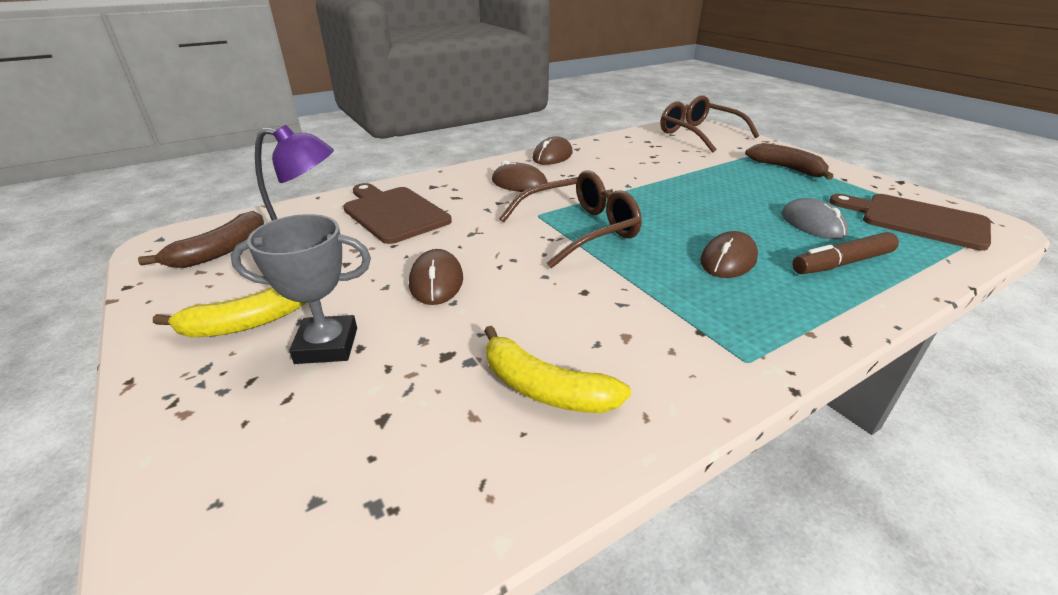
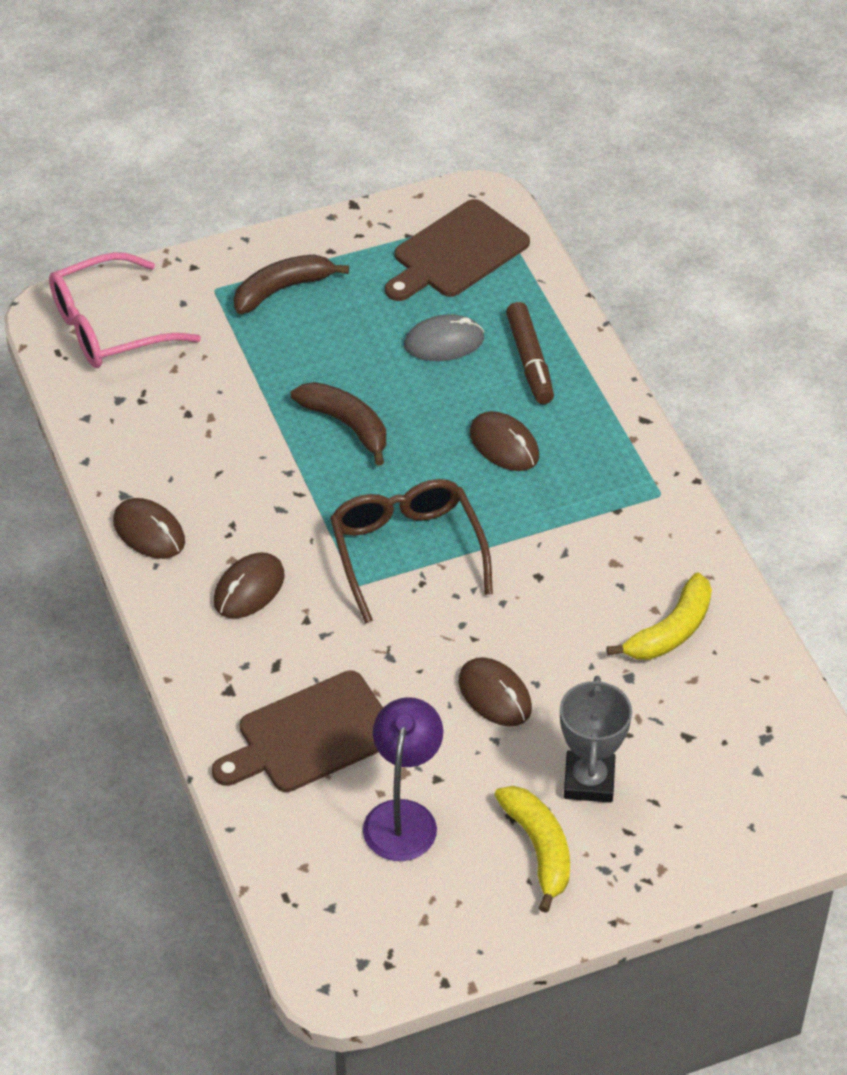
camera: 80 degrees left, 15 degrees up
brown banana [138,211,264,268] -> brown banana moved to [291,382,386,466]
brown mouse [409,249,463,305] -> brown mouse turned 45 degrees clockwise [459,657,532,726]
brown glasses [661,95,759,153] -> pink glasses [49,252,201,368]

